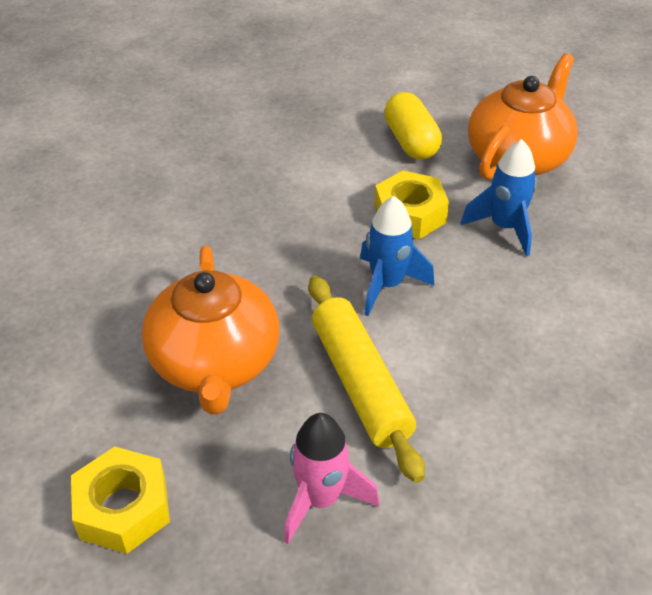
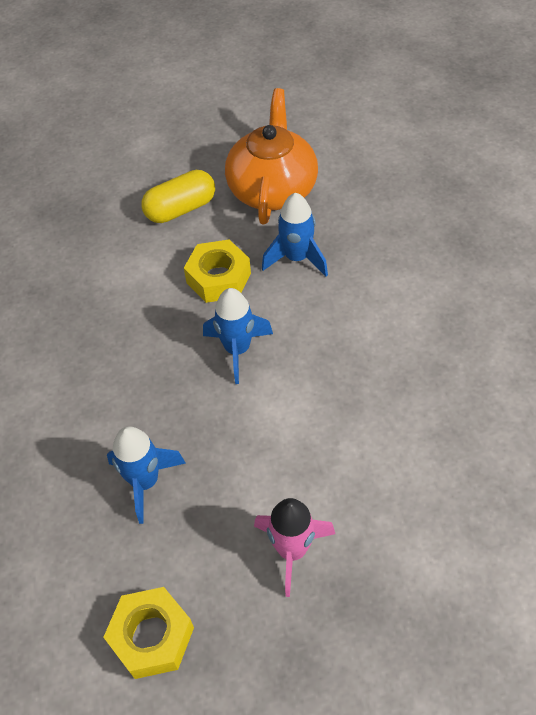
camera: 25 degrees left, 10 degrees up
orange teapot [142,246,279,415] -> blue rocket [107,426,186,524]
yellow rolling pin [309,276,425,483] -> none
yellow capsule [384,92,442,160] -> yellow capsule turned 75 degrees counterclockwise [142,170,215,223]

